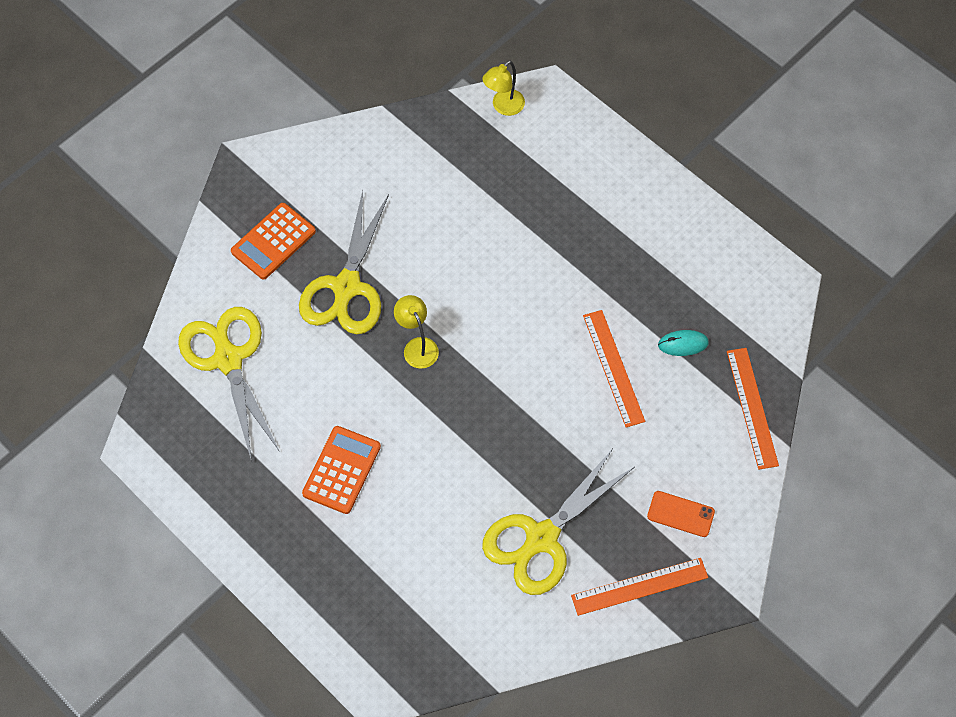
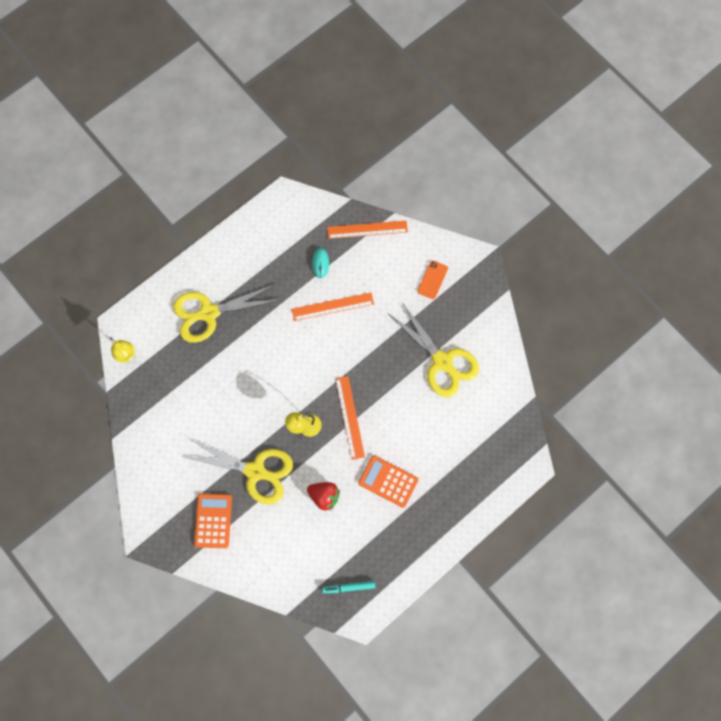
camera: 85 degrees left, 10 degrees up
yellow scissors [178,307,280,458] -> yellow scissors moved to [173,284,280,343]
orange calculator [231,203,316,279] -> orange calculator turned 135 degrees counterclockwise [194,493,232,548]
orange ruler [571,558,708,616] -> orange ruler moved to [336,376,365,460]
none -> red strawberry [307,482,340,510]
none -> turquoise marker [322,581,375,593]

